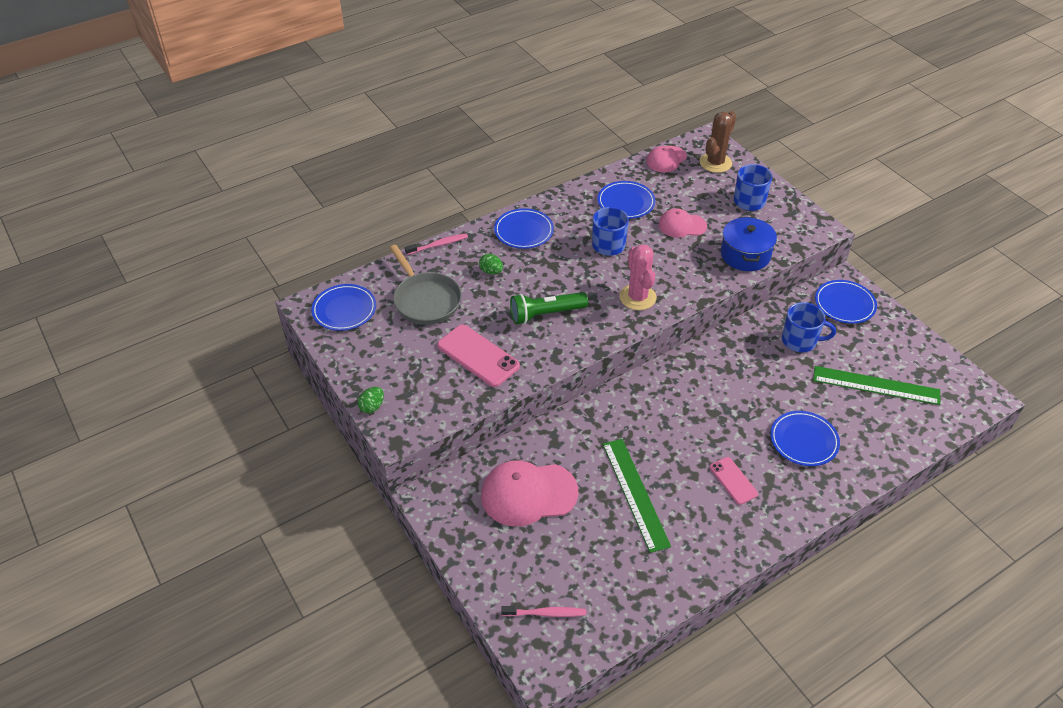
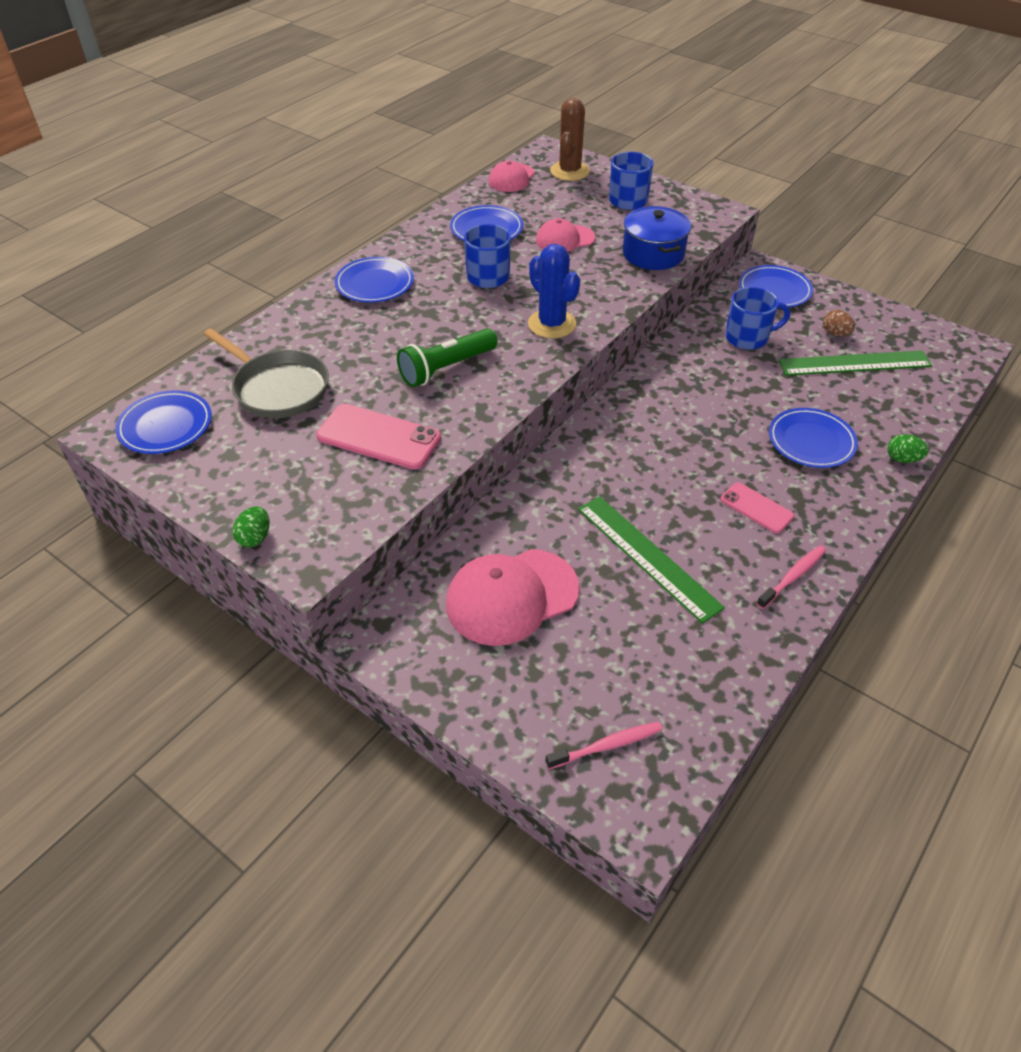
camera: 20 degrees left, 0 degrees up
pink toothbrush [405,233,468,255] -> pink toothbrush moved to [756,545,826,609]
green egg [479,254,503,275] -> green egg moved to [887,434,929,463]
pink cactus [619,244,657,310] -> blue cactus [528,244,580,338]
none -> brown egg [823,310,855,336]

